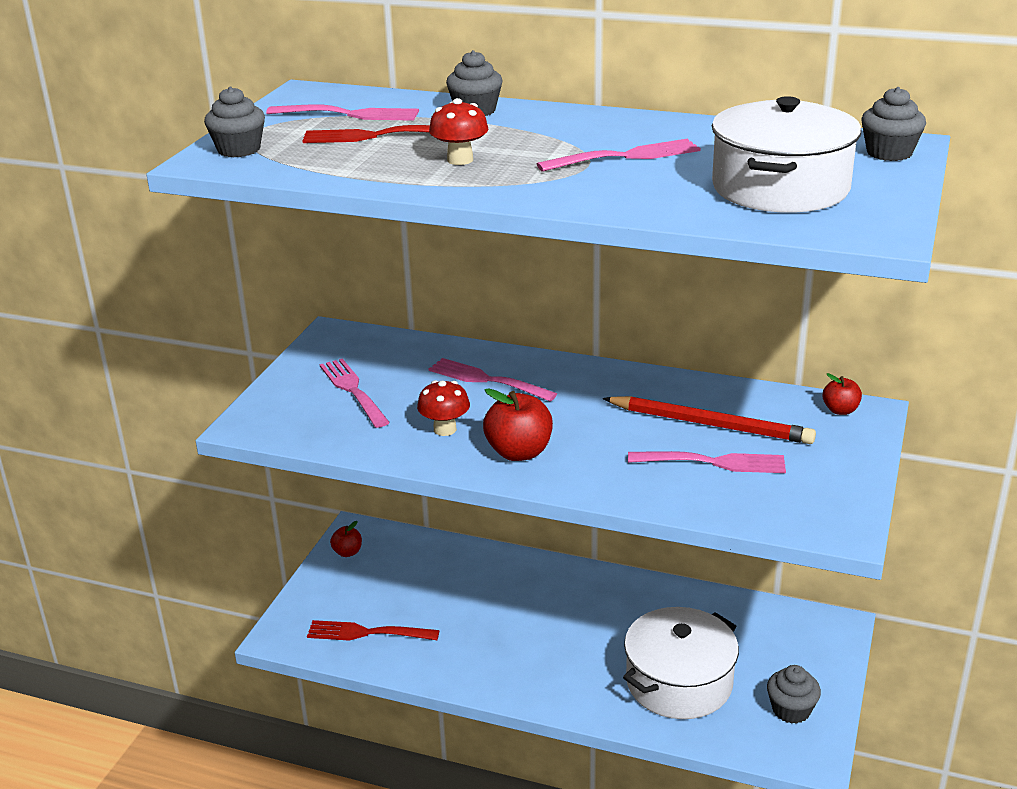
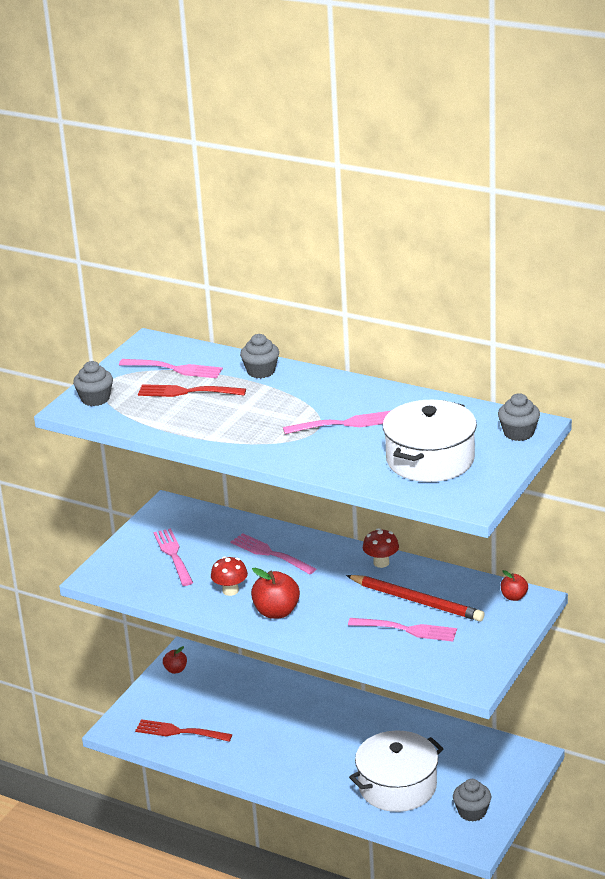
camera: 10 degrees right, 0 degrees up
red mushroom [429,98,489,165] -> red mushroom moved to [363,528,399,568]

